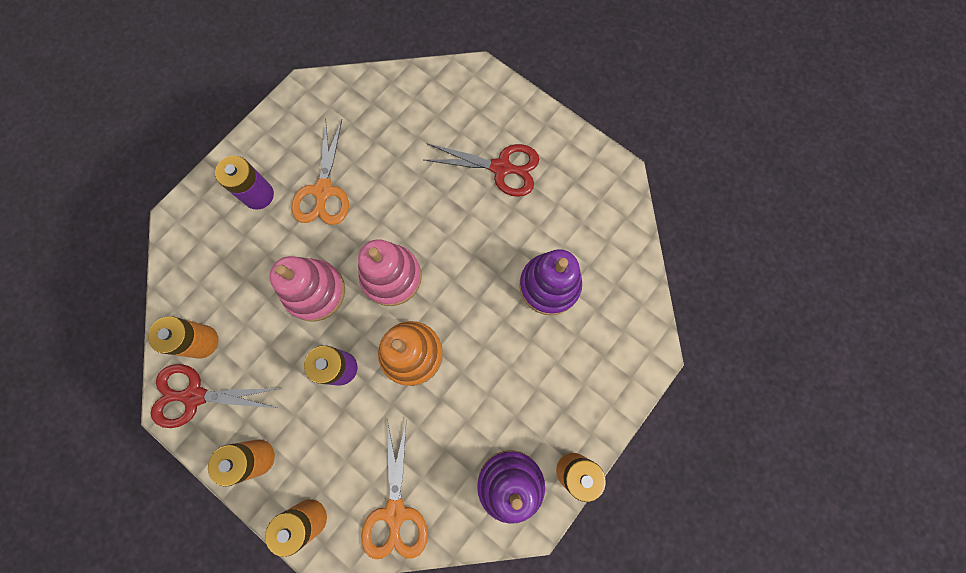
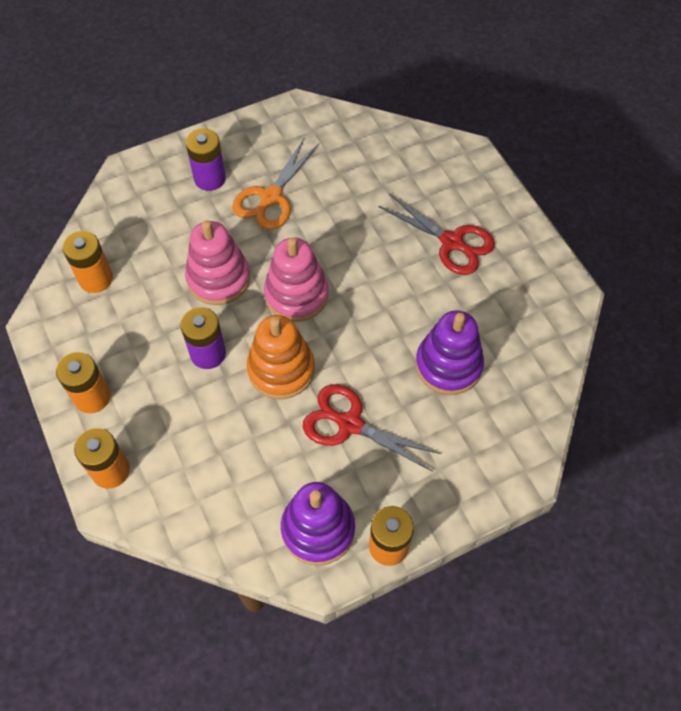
camera: 25 degrees right, 15 degrees down
red scissors [151,364,281,428] -> red scissors moved to [303,384,441,472]
orange scissors [361,418,428,559] -> none

